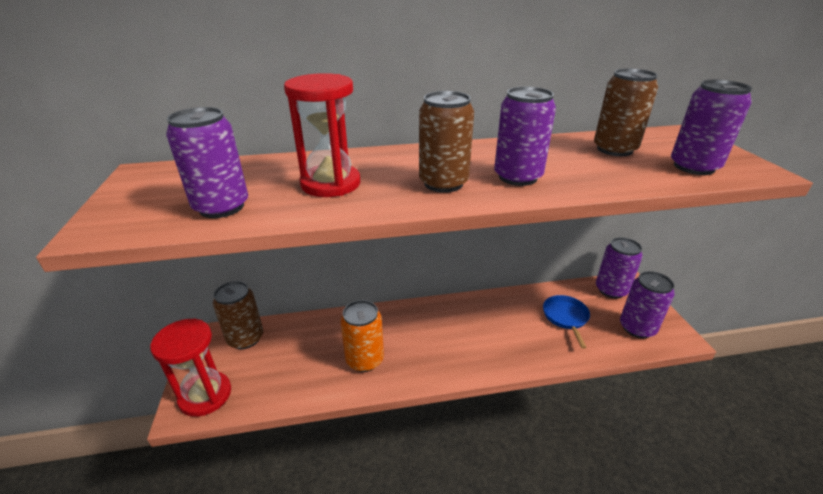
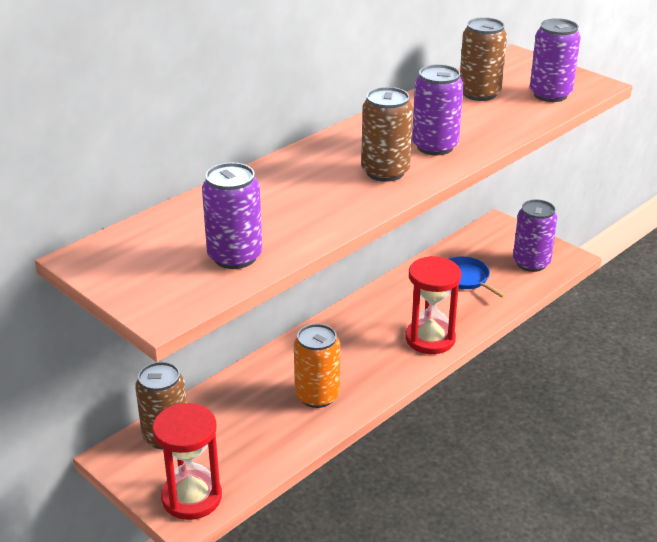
camera: 35 degrees left, 0 degrees up
red hourglass [284,73,360,197] -> red hourglass moved to [405,256,461,354]
purple can [596,237,643,299] -> none

